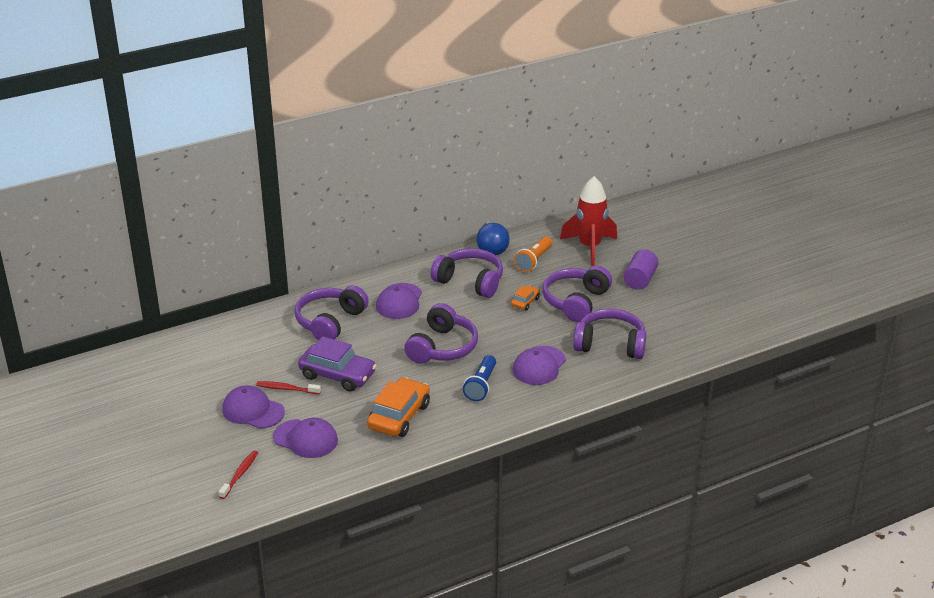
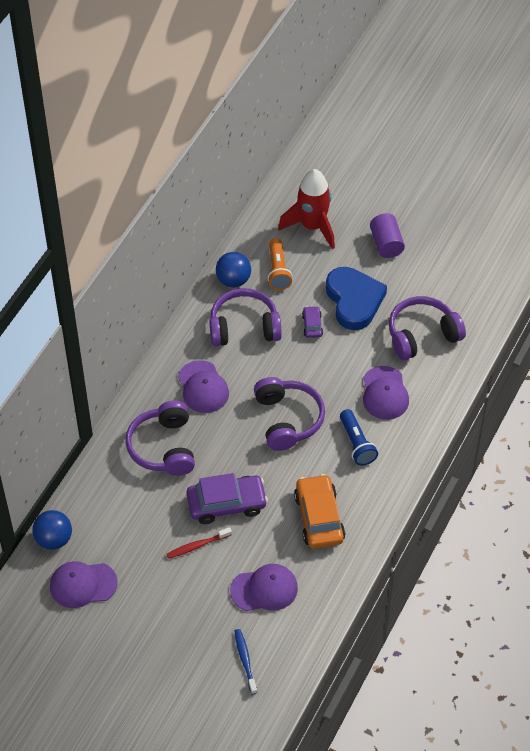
camera: 35 degrees left, 20 degrees up
red toothbrush [219,451,258,499] -> blue toothbrush [234,629,257,694]
purple cap [222,385,285,429] -> purple cap moved to [50,561,118,608]
orange car [511,286,540,310] -> purple car [302,306,323,338]
purple headphones [542,266,612,322] -> blue heart [326,267,387,330]
none -> blue ball [32,510,72,550]

